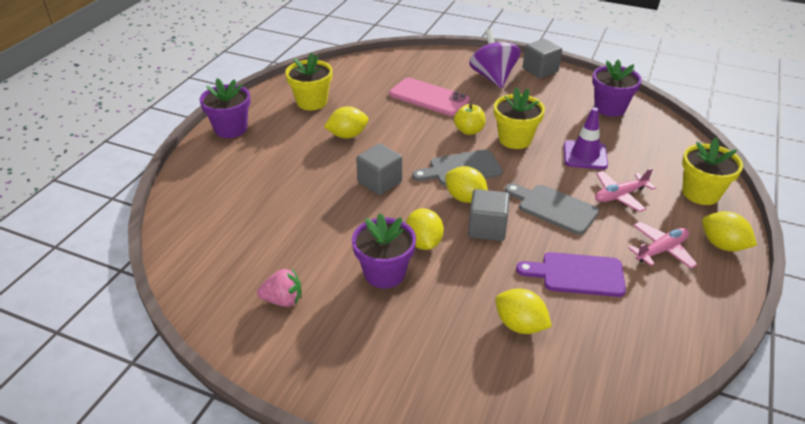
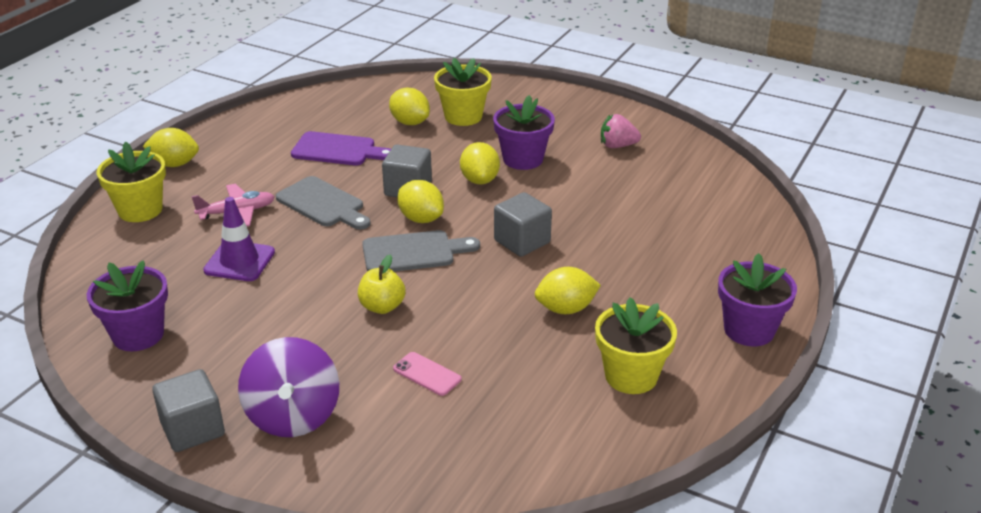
camera: 175 degrees left, 5 degrees down
pink phone [390,78,469,116] -> pink phone [393,352,461,396], size x0.50
yellow flower pot [494,87,545,149] -> yellow flower pot moved to [434,58,492,126]
pink plane [628,222,698,269] -> none
yellow lemon [702,211,757,252] -> yellow lemon turned 45 degrees counterclockwise [143,128,199,167]

